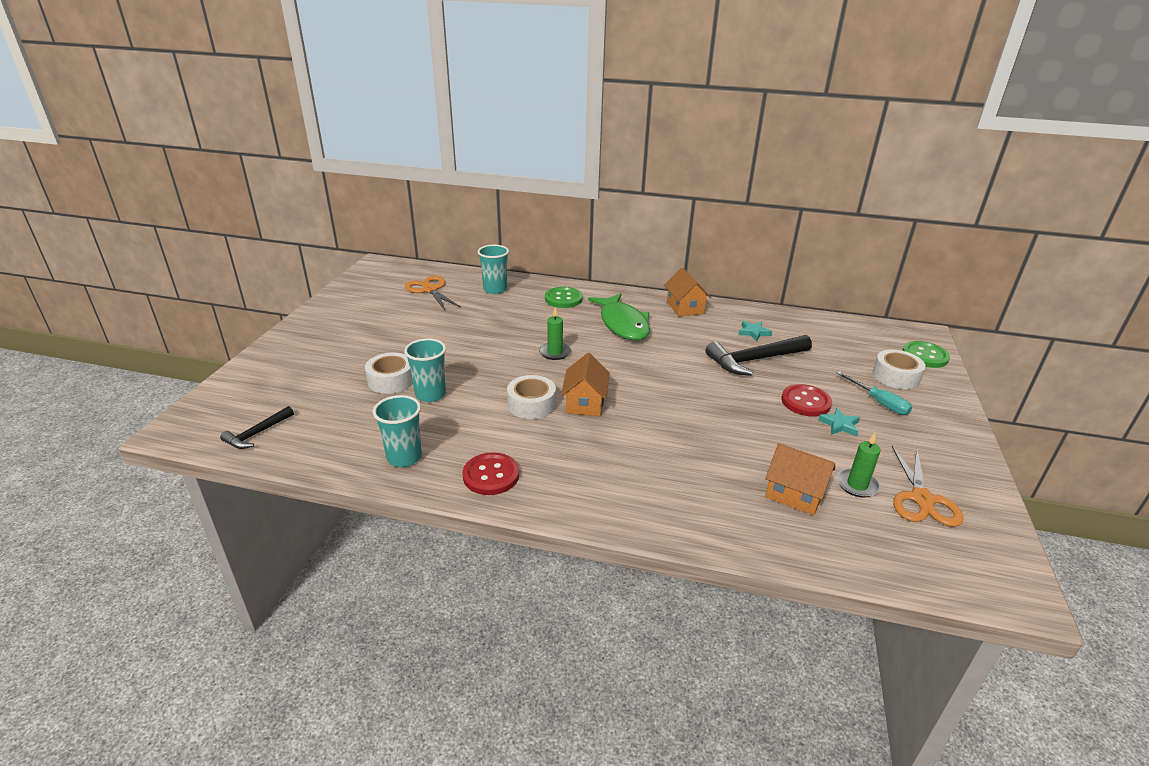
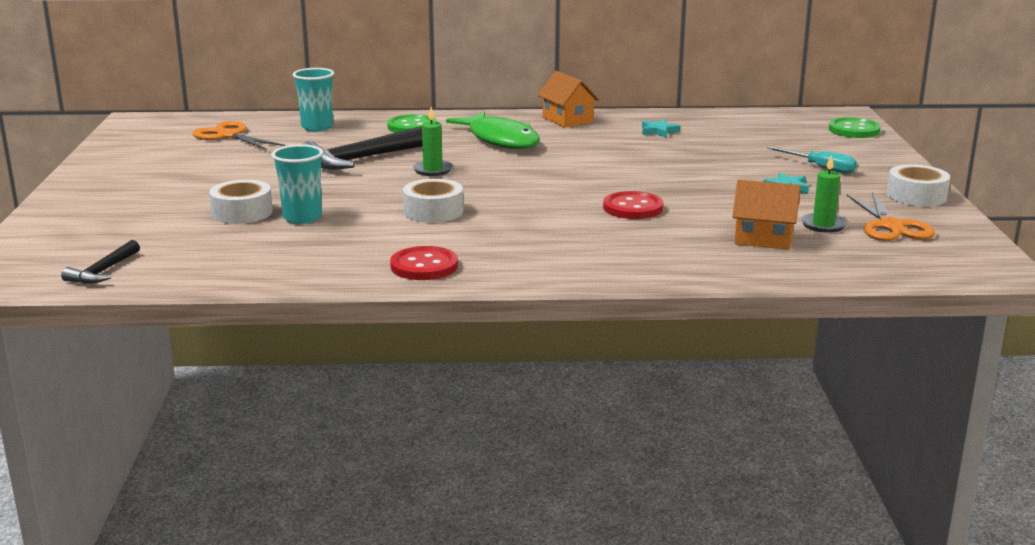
camera: 15 degrees left, 10 degrees down
turquoise cup [373,395,422,467] -> none
orange house [561,353,610,416] -> none
black hammer [706,335,812,376] -> black hammer moved to [303,126,423,170]
red button [781,384,832,417] -> red button moved to [603,191,664,219]
white tape [872,349,926,389] -> white tape moved to [887,164,950,206]

